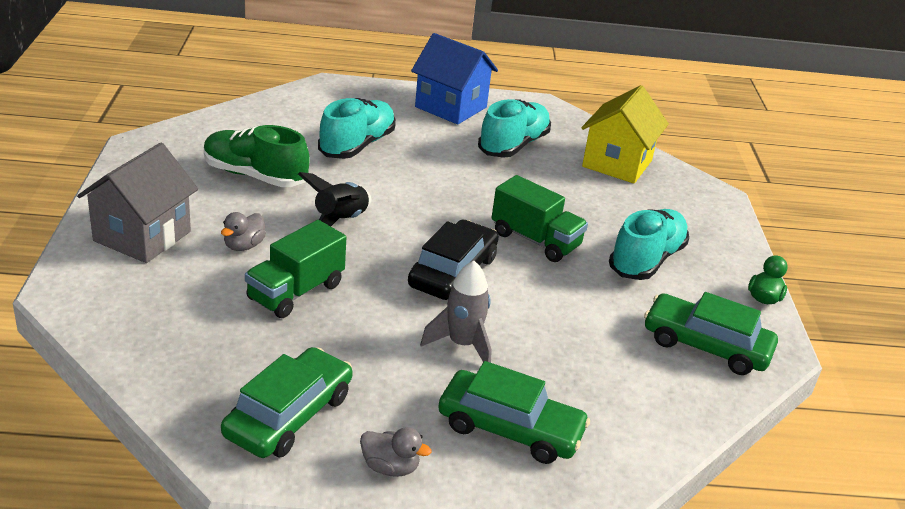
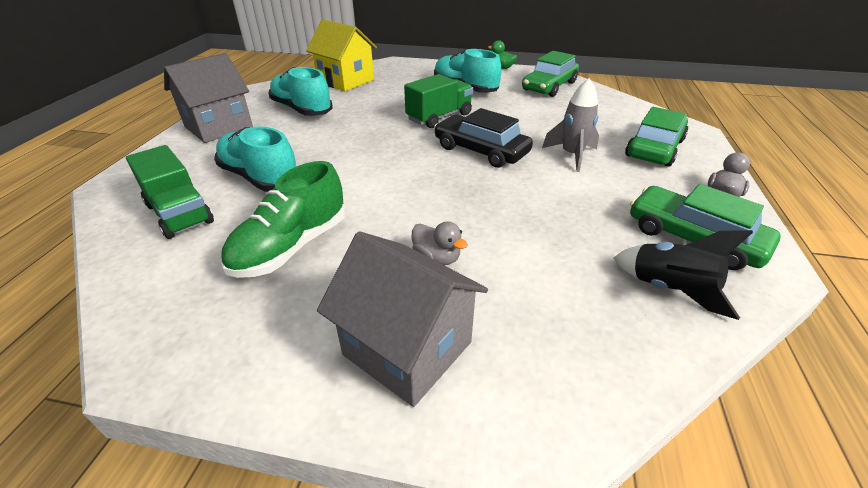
camera: 75 degrees left, 5 degrees up
green truck [245,220,346,318] -> green truck moved to [126,145,214,239]
black rocket [298,172,371,226] -> black rocket moved to [614,230,753,320]
blue house [411,33,498,125] -> grey house [164,53,253,143]

